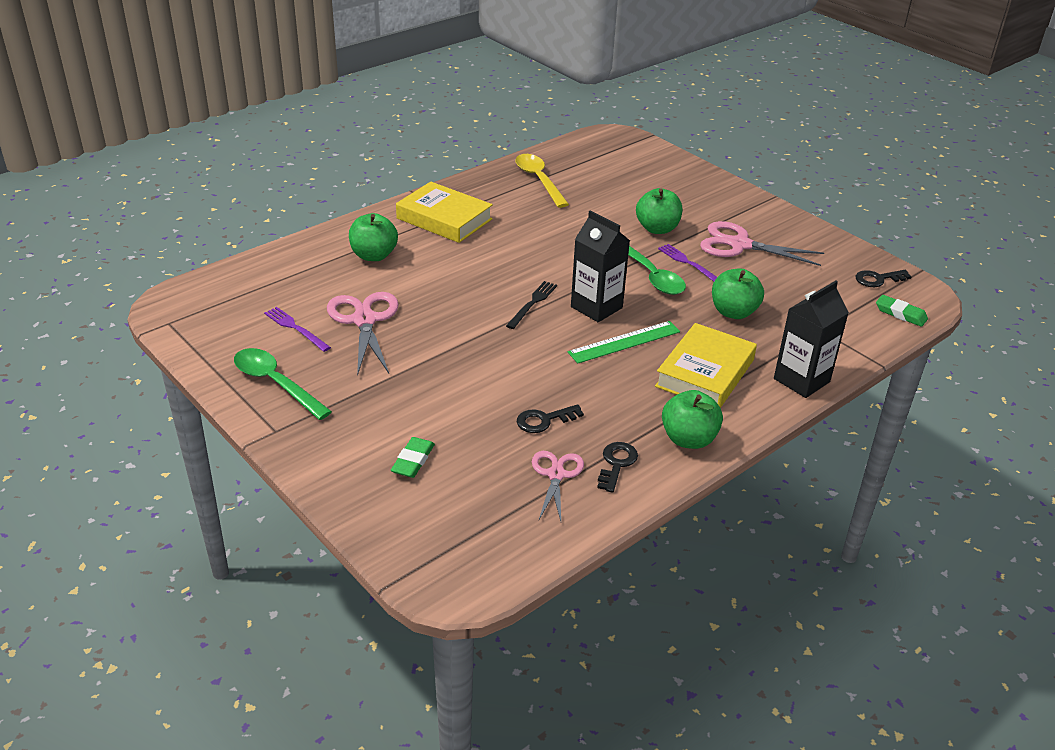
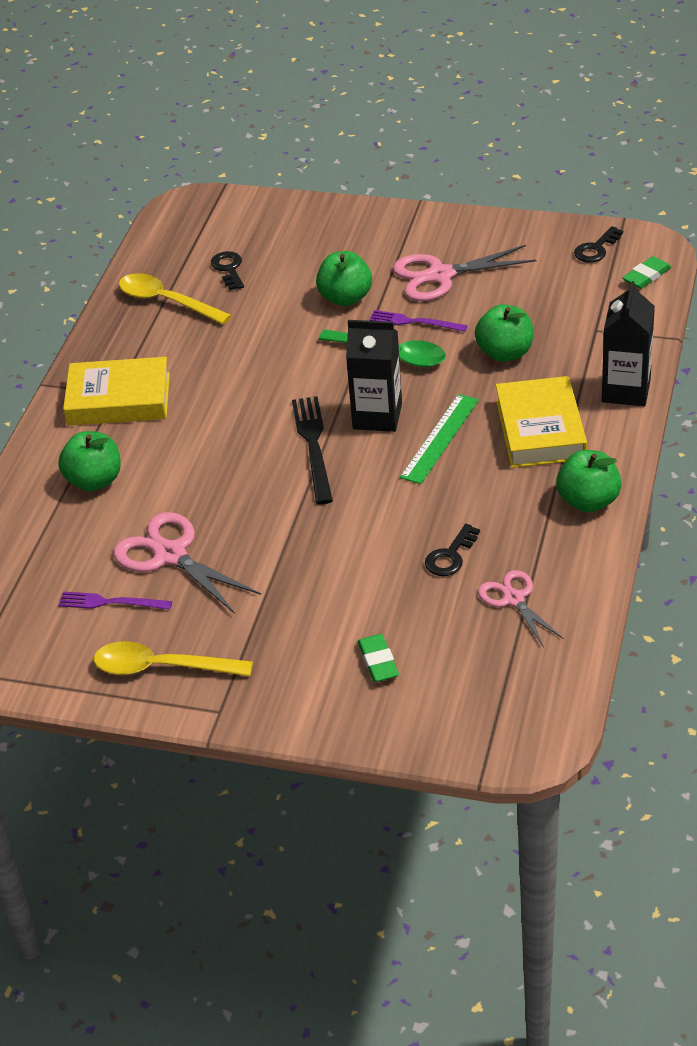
camera: 30 degrees left, 5 degrees up
green spoon [234,348,332,420] -> yellow spoon [94,641,253,676]
black fork [506,281,557,329] -> black fork [292,396,333,505], size x1.52
black key [597,442,638,493] -> black key moved to [211,251,244,290]
green eraser [876,295,928,327] -> green eraser turned 45 degrees counterclockwise [622,256,672,289]

